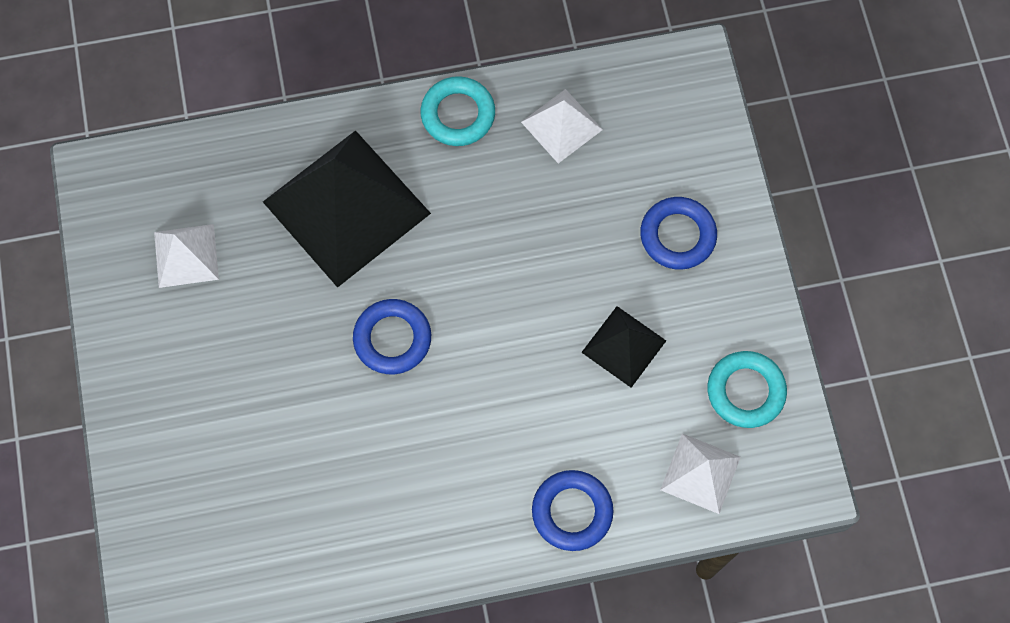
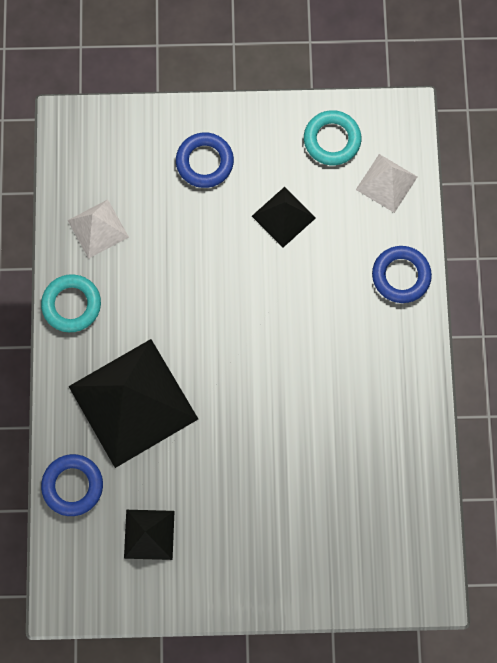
camera: 80 degrees left, 5 degrees up
white pyramid [154,224,219,288] -> black pyramid [124,510,175,560]
blue ring [353,299,431,374] -> blue ring moved to [41,454,103,516]

